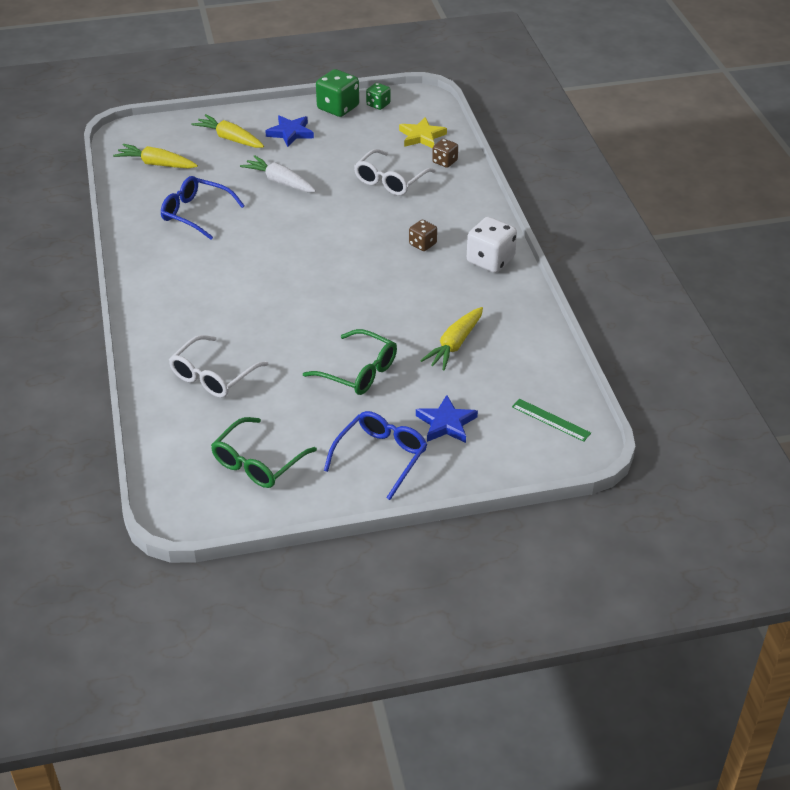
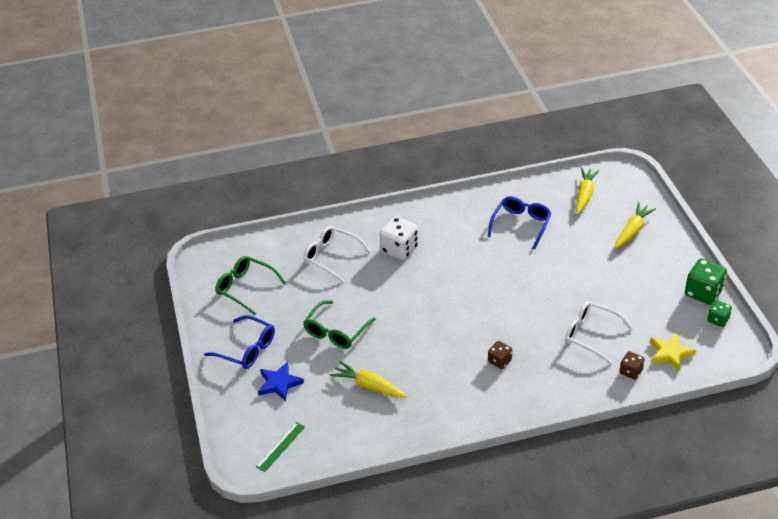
camera: 90 degrees right, 0 degrees up
white carrot [240,155,316,192] -> none
blue star [265,115,314,147] -> none
white dice [467,217,517,273] -> white dice moved to [380,217,418,260]

